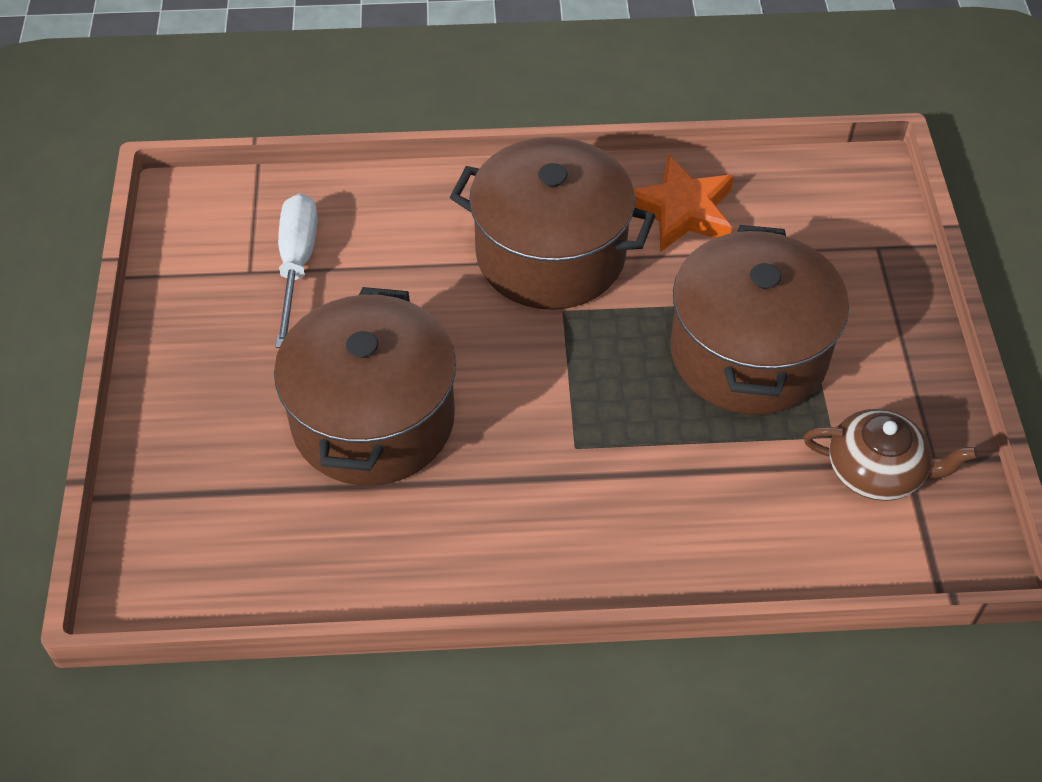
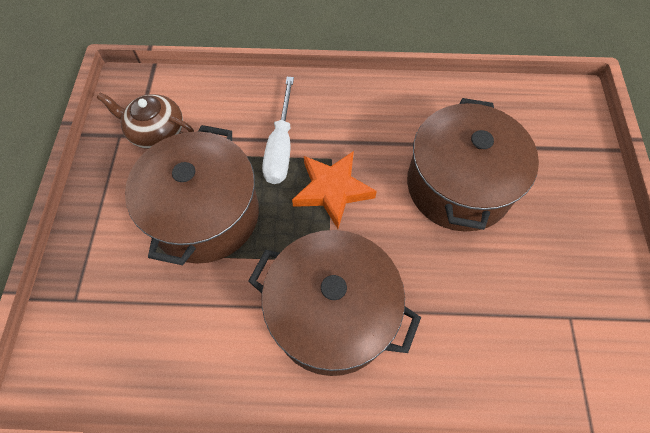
camera: 175 degrees left, 10 degrees up
white screwdriver [275,193,318,348] -> white screwdriver moved to [262,77,294,184]
orange star [634,155,734,252] -> orange star moved to [292,151,377,229]

